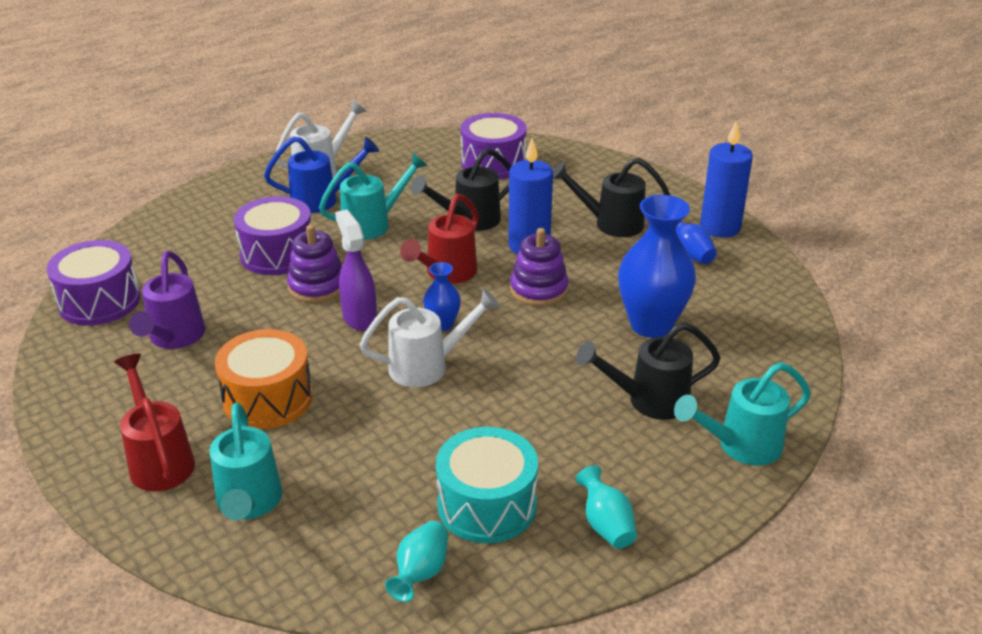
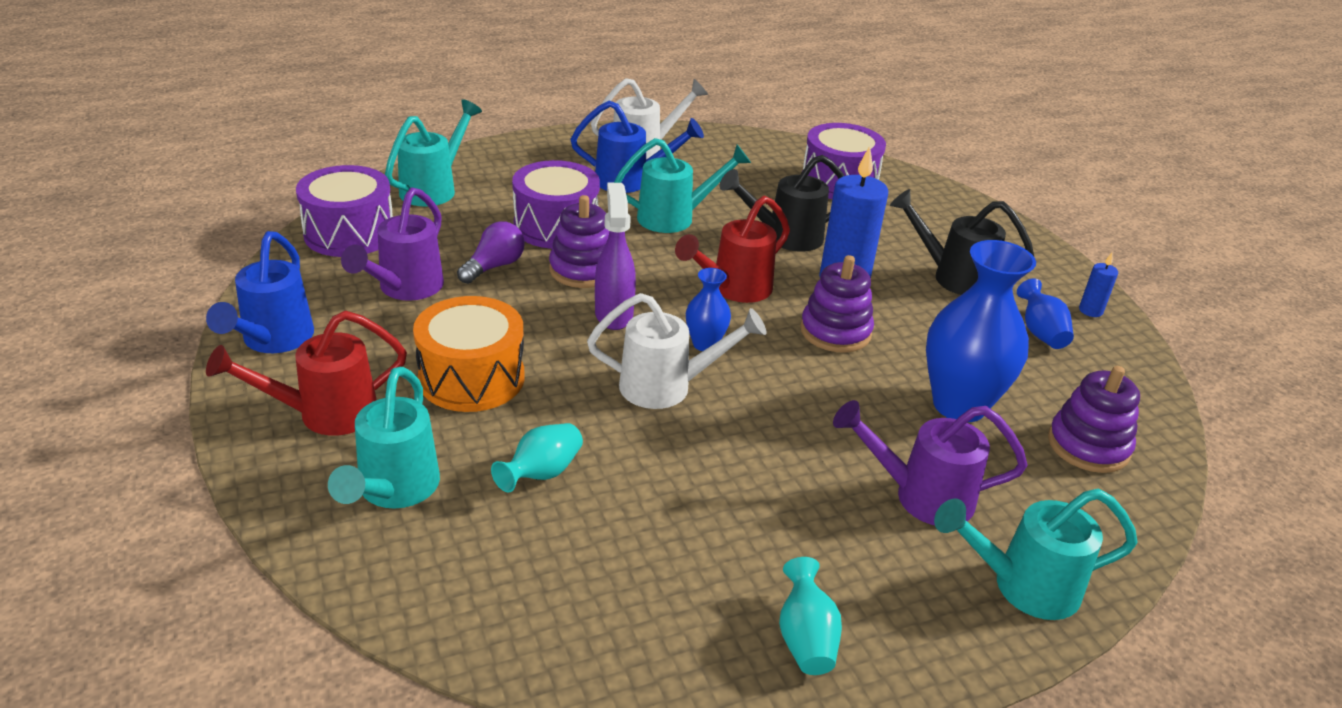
camera: 15 degrees right, 0 degrees up
red watering can [114,354,195,491] -> red watering can turned 105 degrees counterclockwise [206,311,407,436]
turquoise vase [385,521,448,602] -> turquoise vase moved to [491,423,583,493]
turquoise drum [436,427,538,543] -> none
black watering can [576,322,721,420] -> purple watering can [833,400,1028,525]
blue candle [700,120,753,237] -> blue candle [1079,253,1118,317], size x0.46
none -> blue watering can [206,231,314,353]
none -> turquoise watering can [385,99,482,206]
none -> purple light bulb [457,221,525,284]
none -> purple stacking toy [1048,366,1140,473]

